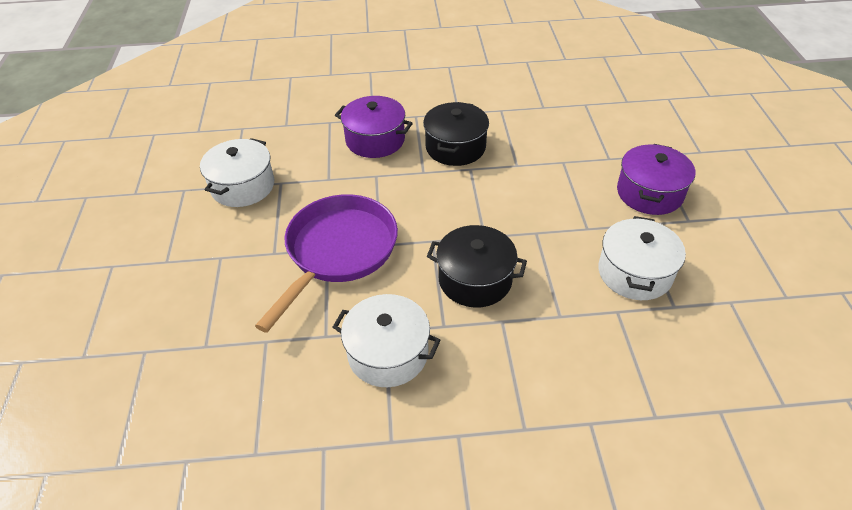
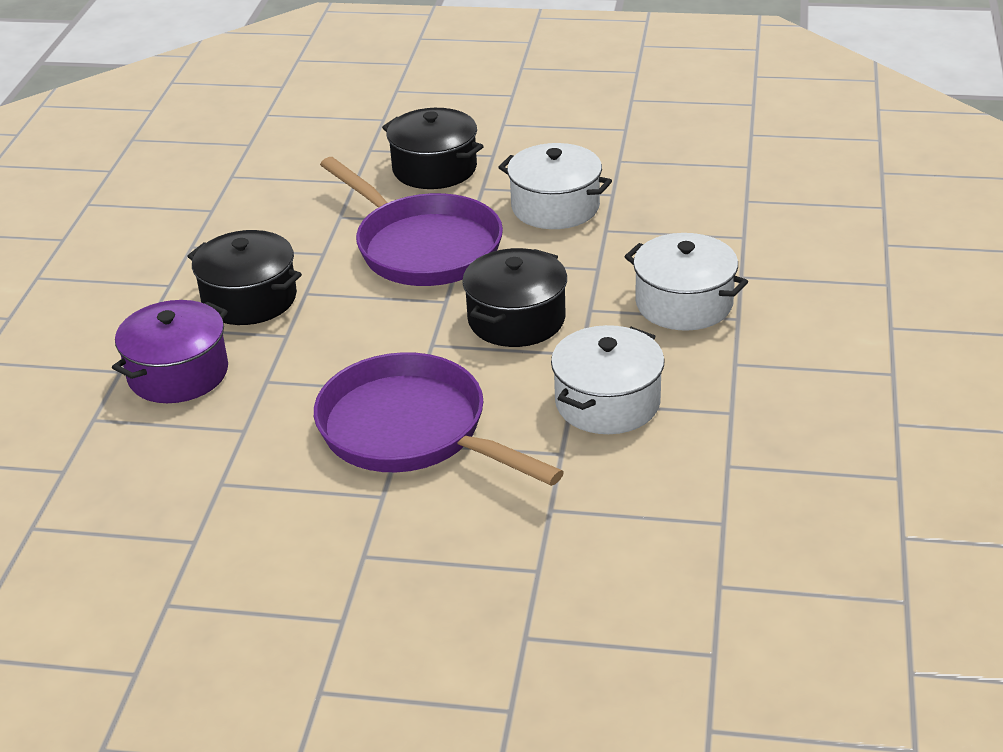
camera: 75 degrees left, 10 degrees down
white pot [200,138,274,207] -> white pot moved to [624,233,748,331]
purple pot [617,144,695,215] -> black pot [382,108,484,189]
none -> purple pan [320,157,503,286]

